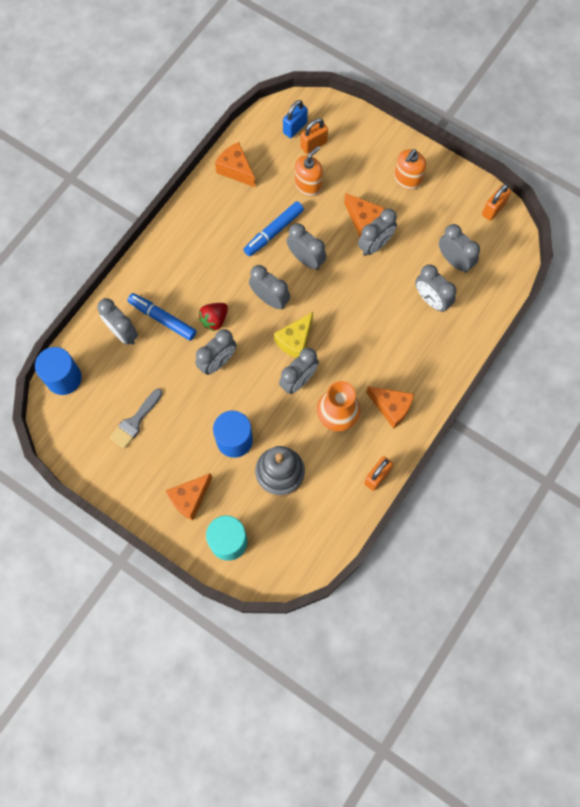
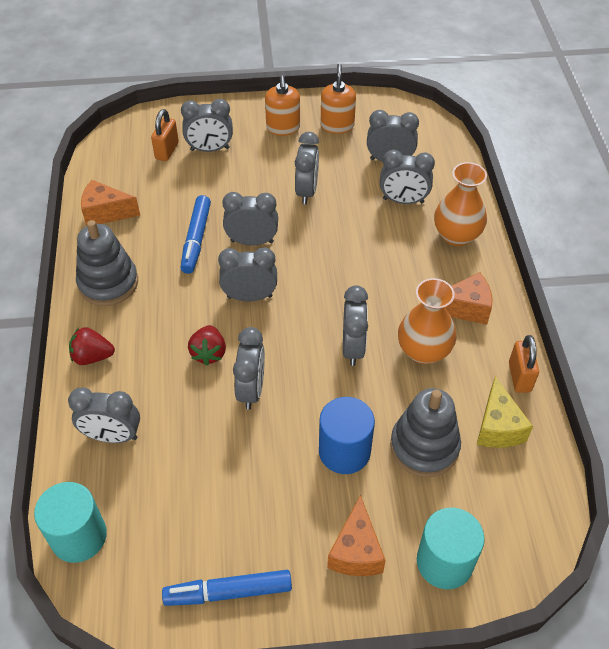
camera: 40 degrees left, 20 degrees down
blue cylinder [35,347,82,395] -> turquoise cylinder [34,482,107,563]
grey brush [110,389,163,449] -> none
blue marker [127,293,197,341] -> blue marker moved to [162,570,292,606]
yellow cheese [274,312,313,358] -> yellow cheese moved to [476,376,533,448]
blue padlock [283,100,308,138] -> none
orange soap dispenser [295,146,323,197] -> orange soap dispenser moved to [321,64,356,134]
orange cheese [344,193,386,237] -> none
orange padlock [482,184,511,221] -> none
none -> red strawberry [69,327,115,365]
none -> grey stacking toy [76,220,138,306]
none -> grey clock [181,99,233,152]
none -> orange vase [434,162,487,246]

